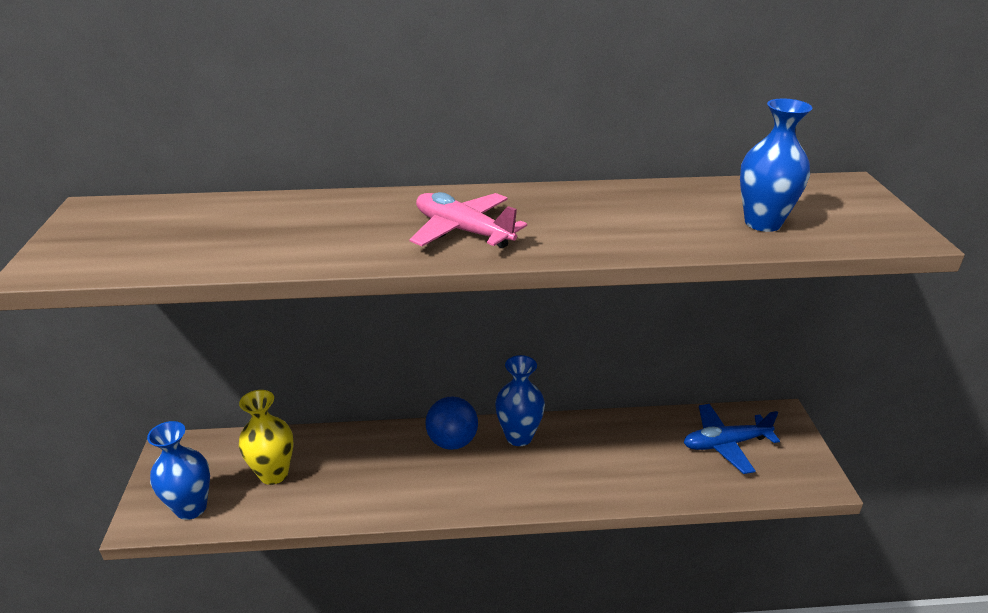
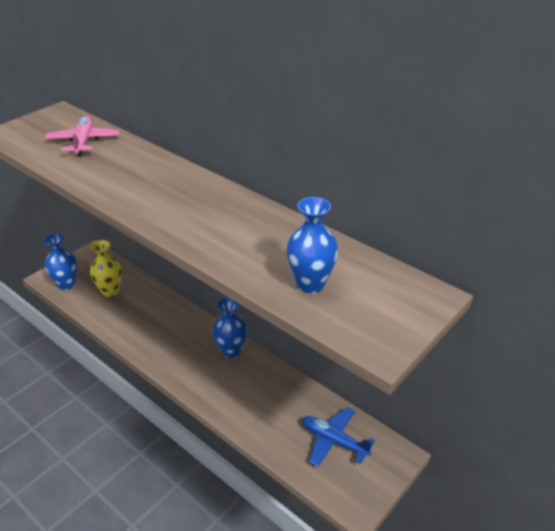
camera: 45 degrees right, 5 degrees up
pink plane [410,192,527,248] -> pink plane moved to [45,116,120,156]
blue ball [425,396,478,450] -> none

